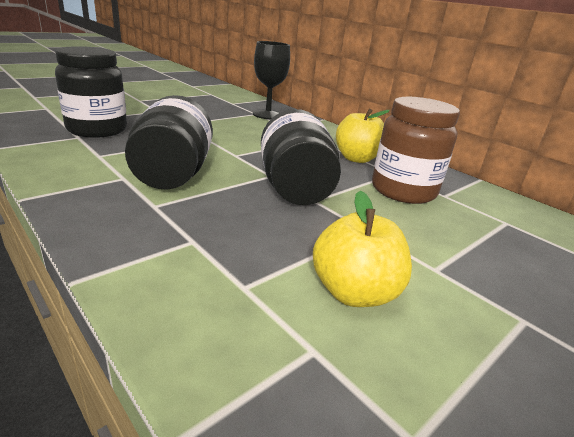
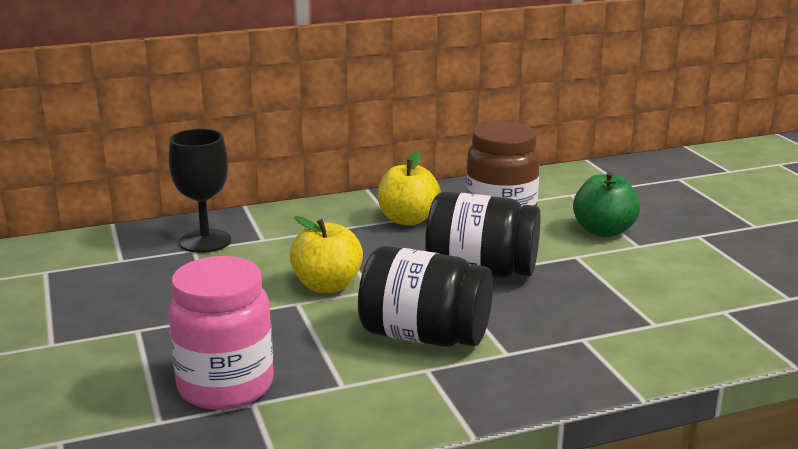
camera: 65 degrees left, 5 degrees down
black jar [55,46,127,138] -> pink jar [168,256,274,410]
yellow apple [313,191,412,307] -> yellow apple moved to [289,216,363,293]
none -> green apple [573,172,640,237]

